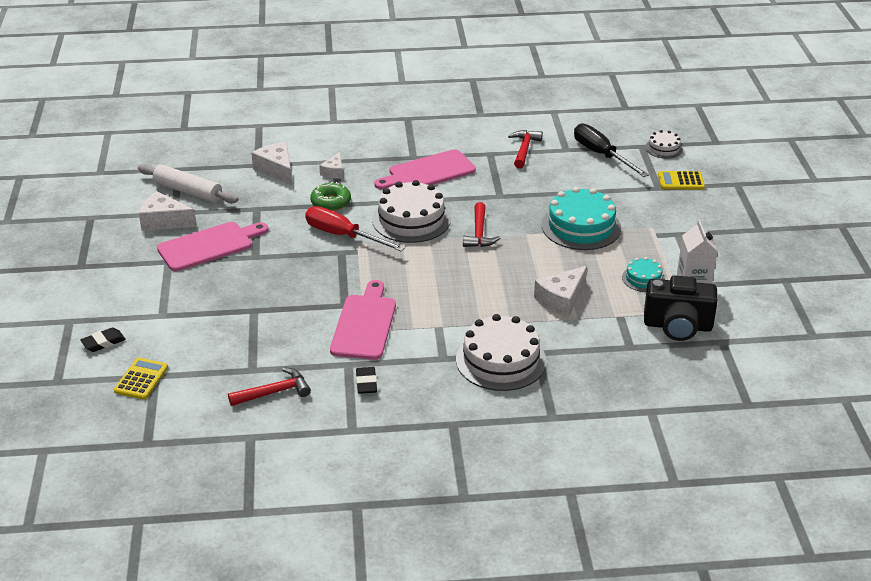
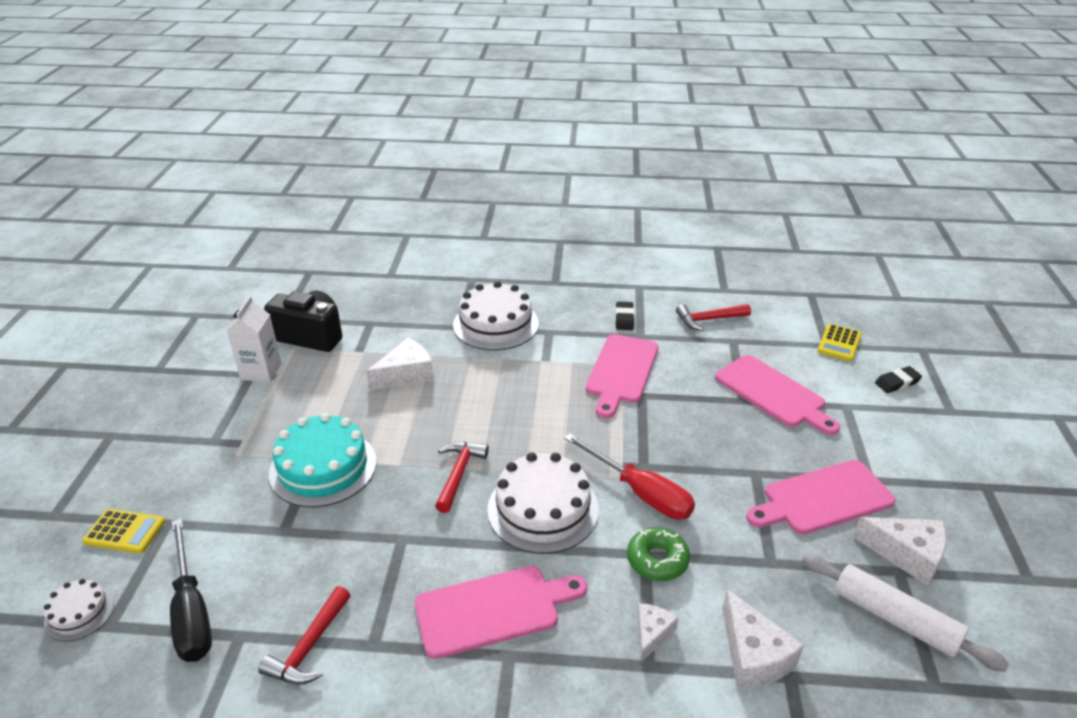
camera: 170 degrees left, 0 degrees up
turquoise cake [622,257,665,292] -> none
none -> pink cutting board [715,355,840,435]

